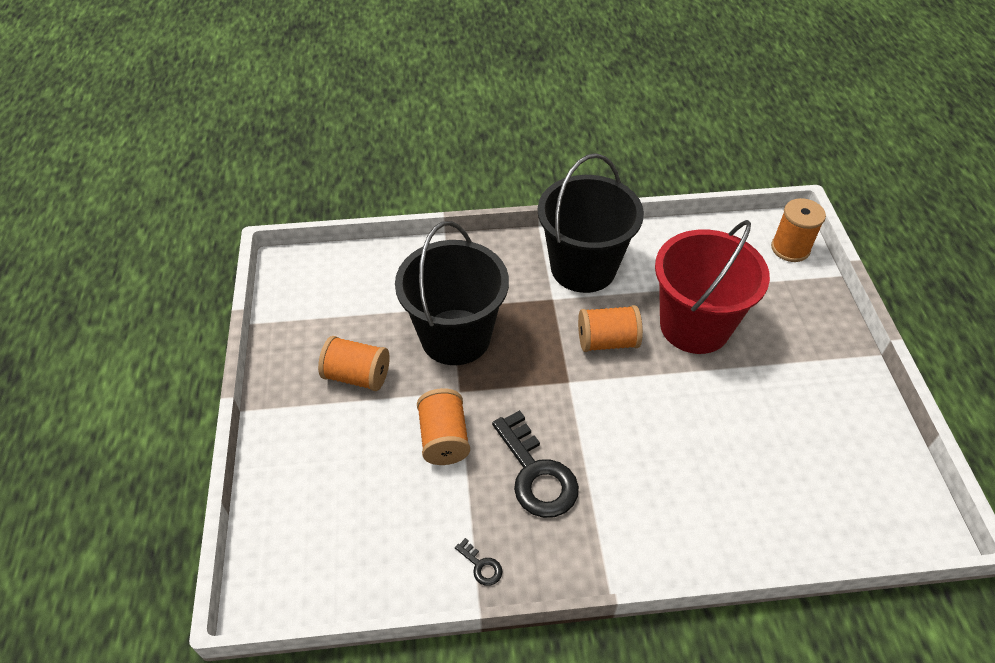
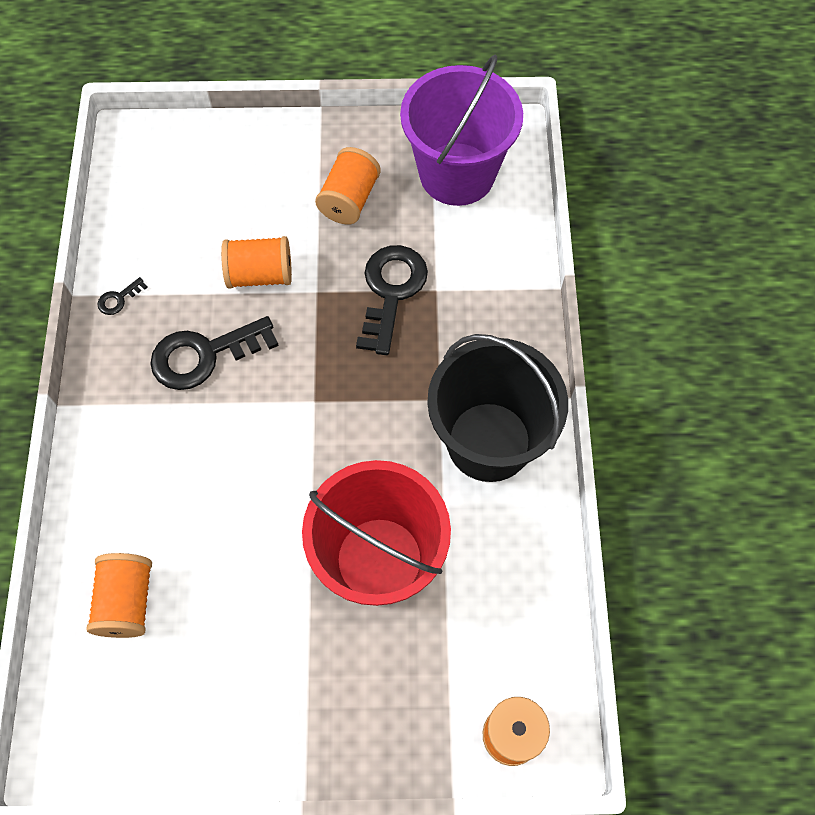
camera: 95 degrees right, 15 degrees up
black bucket [395,221,509,365] -> black key [356,245,428,355]
orange spool [578,305,643,352] -> orange spool moved to [86,553,152,638]
none -> purple bucket [400,55,523,206]

